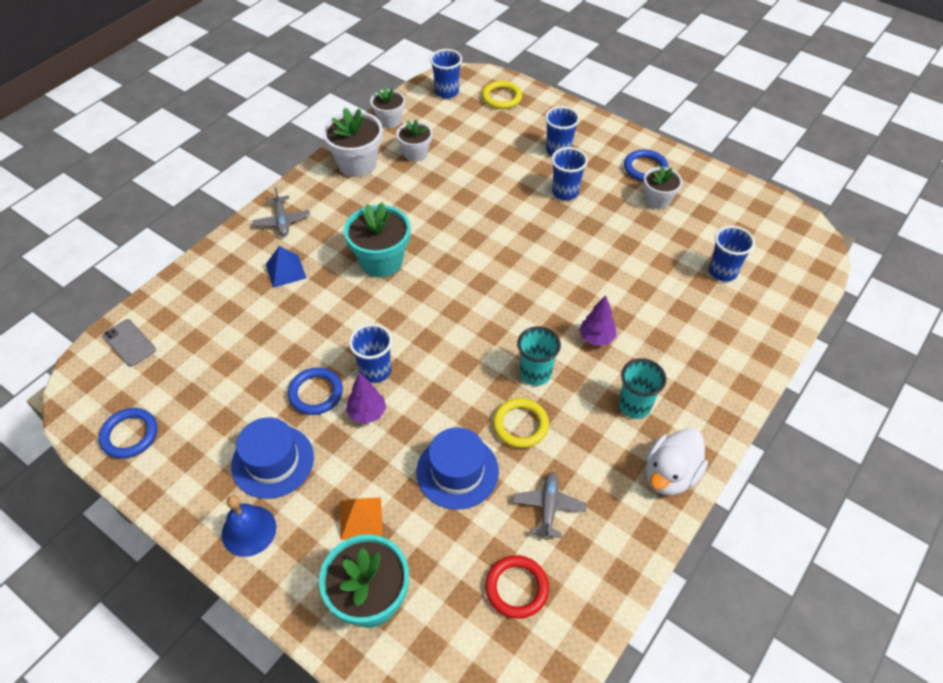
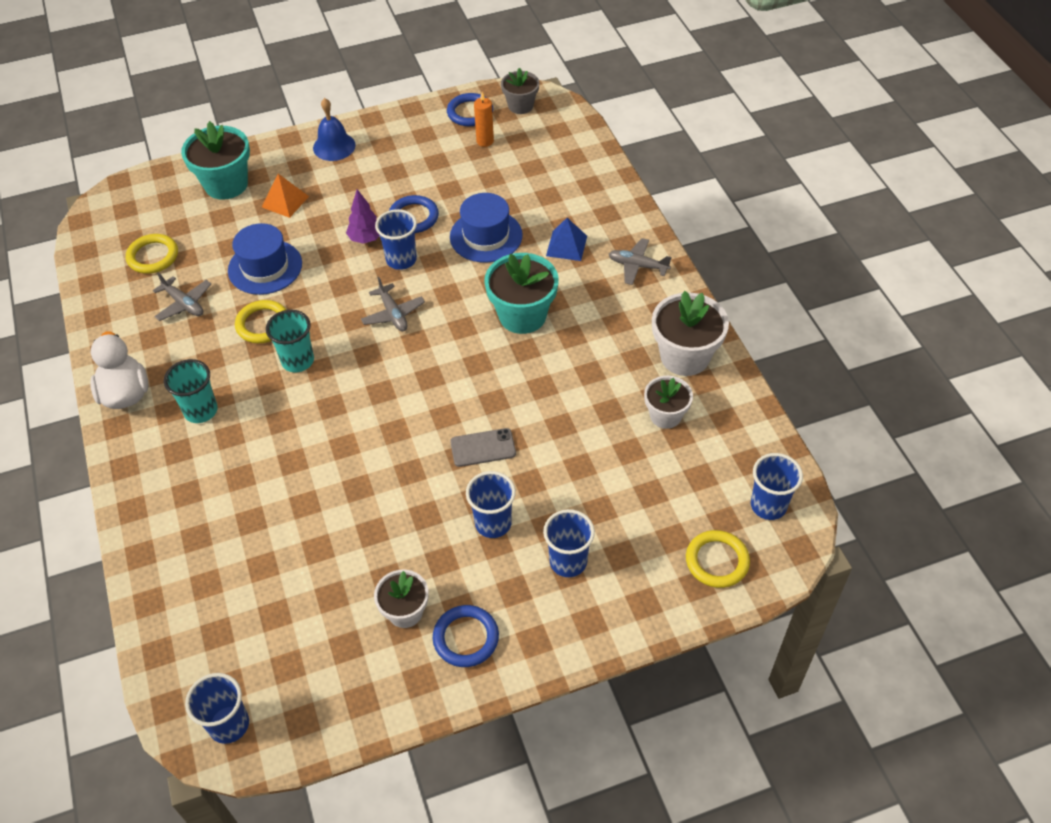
camera: 125 degrees right, 0 degrees up
grey phone [103,319,156,367] -> grey phone moved to [450,428,516,467]
blue hat [231,417,314,499] -> blue hat moved to [450,193,523,263]
white flower pot [370,87,405,128] -> none
red ring [485,555,549,619] -> yellow ring [126,234,178,274]
purple tree [579,295,617,346] -> none
blue cup [709,226,755,282] -> blue cup moved to [185,673,249,744]
none -> grey plane [361,277,425,331]
none -> orange candle [474,92,494,147]
none -> grey flower pot [501,68,539,114]

